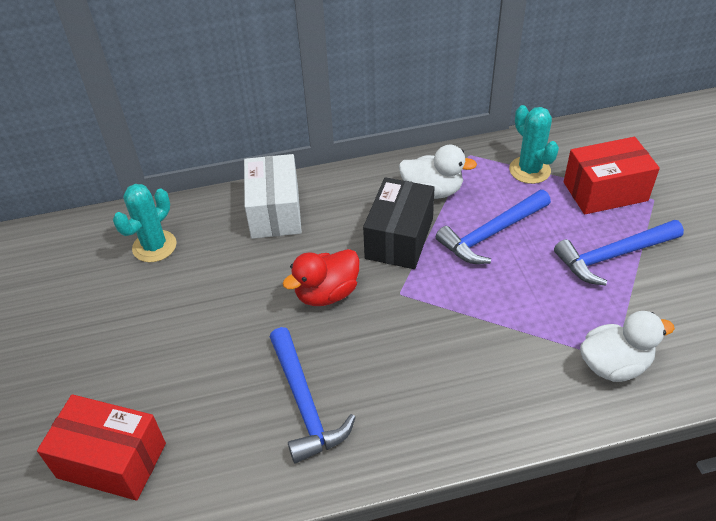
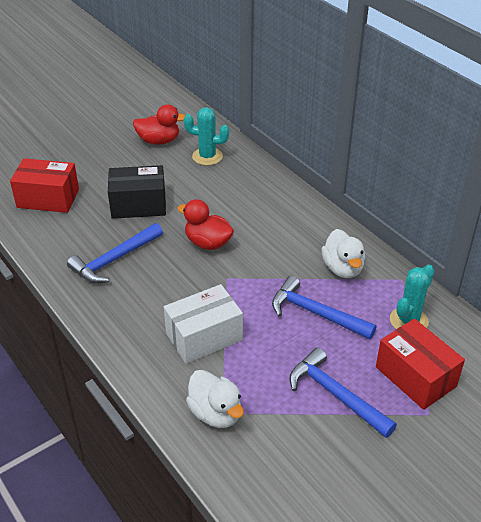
camera: 65 degrees right, 5 degrees down
red box [37,394,166,501] -> red box turned 75 degrees counterclockwise [10,158,79,213]
white box [244,154,302,239] -> white box moved to [164,284,243,364]
black box [363,177,435,269] -> black box moved to [108,165,166,219]
none -> red duck [133,104,186,145]

